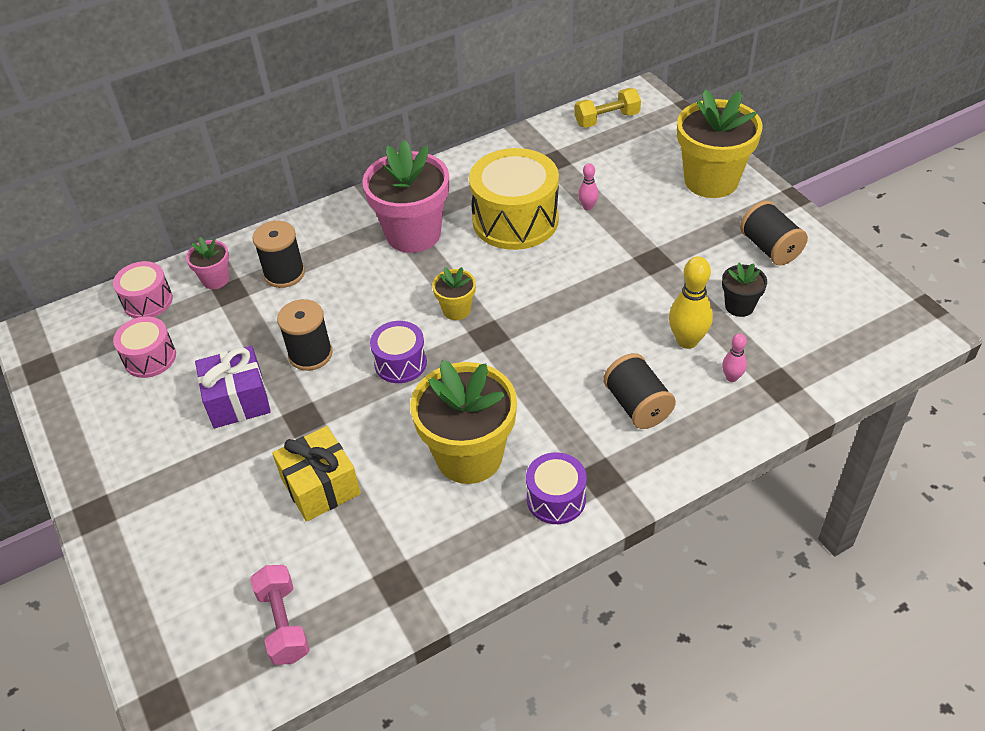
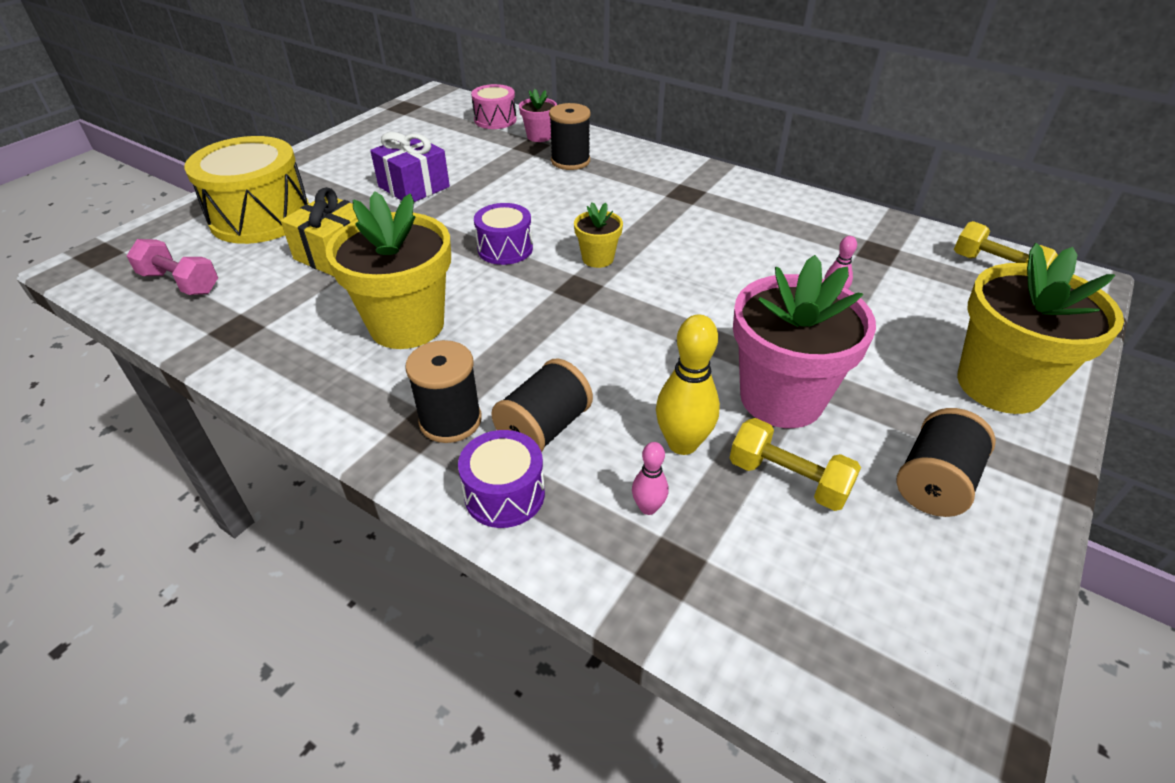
camera: 60 degrees right, 5 degrees down
pink drum [113,316,176,378] -> none
pink dumbbell [250,565,309,665] -> pink dumbbell turned 75 degrees clockwise [127,239,218,295]
black spool [277,299,333,371] -> black spool moved to [405,340,482,443]
pink flower pot [362,140,449,253] -> pink flower pot moved to [733,255,876,428]
yellow drum [469,148,559,250] -> yellow drum moved to [184,136,309,244]
purple drum [526,452,587,524] -> purple drum moved to [458,430,545,528]
black flower pot [722,262,767,317] -> yellow dumbbell [730,418,861,511]

